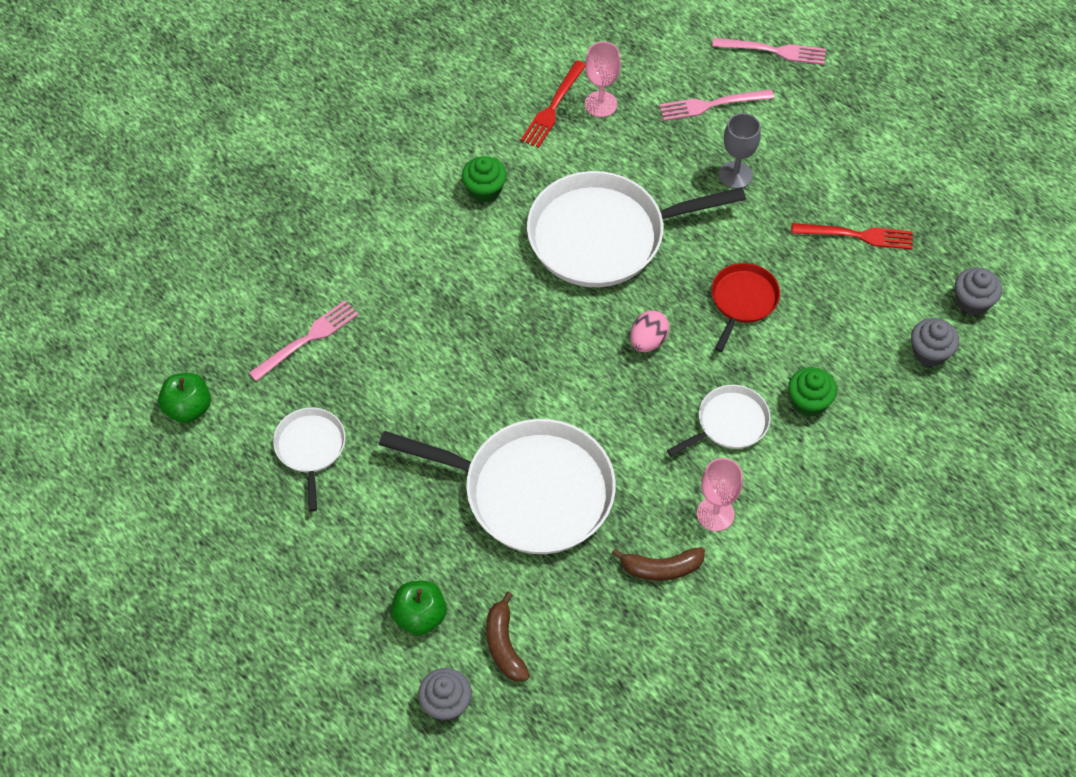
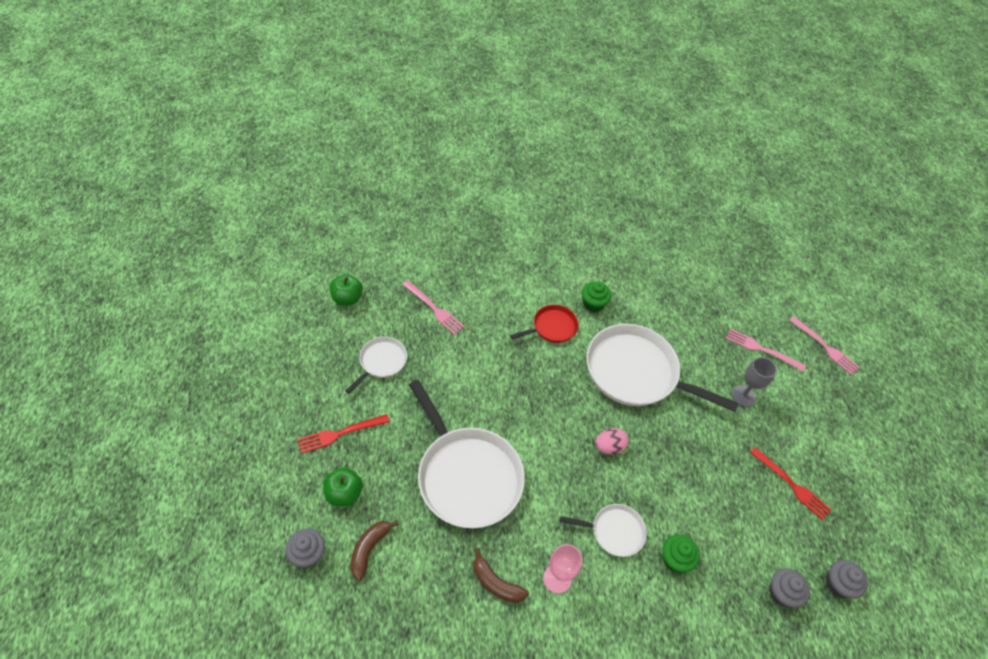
camera: 35 degrees right, 5 degrees down
pink fork [249,300,359,382] -> pink fork turned 45 degrees clockwise [402,280,465,335]
red fork [521,60,585,148] -> red fork moved to [297,414,390,454]
pink goblet [585,42,621,117] -> none
red pan [711,263,780,352] -> red pan moved to [510,305,579,343]

